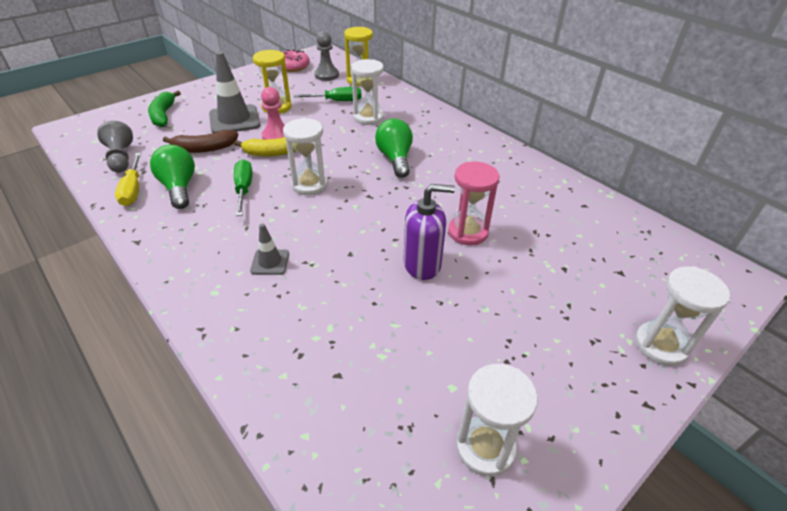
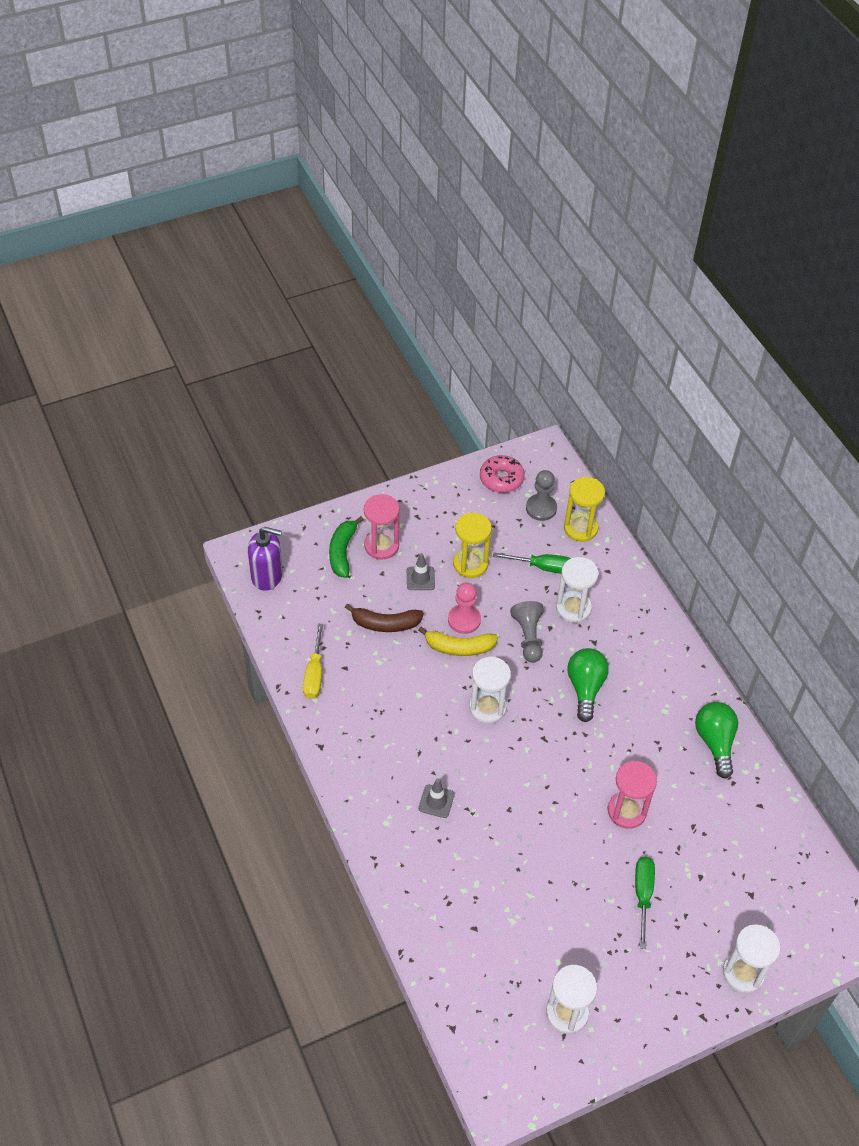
camera: 15 degrees right, 10 degrees up
grey pawn [97,121,133,173] -> grey pawn moved to [510,601,544,663]
green light bulb [150,145,195,209] -> green light bulb moved to [695,702,738,779]
grey traffic cone [209,52,260,133] -> grey traffic cone [407,553,435,590], size x0.52
green screwdriver [234,159,252,216] -> green screwdriver moved to [635,857,655,949]
purple soap dispenser [403,184,455,280] -> purple soap dispenser moved to [248,527,283,591]
none -> pink hourglass [364,494,400,560]

